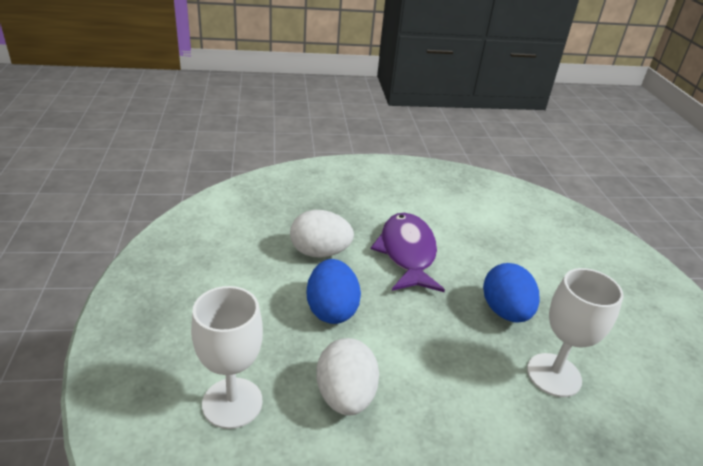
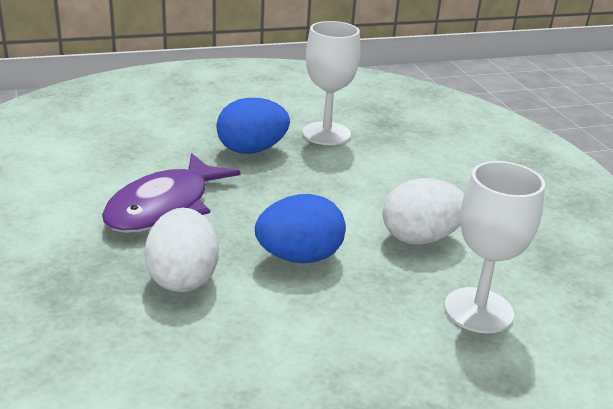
camera: 100 degrees left, 5 degrees down
purple fish [371,213,445,292] -> purple fish turned 45 degrees counterclockwise [102,153,241,233]

